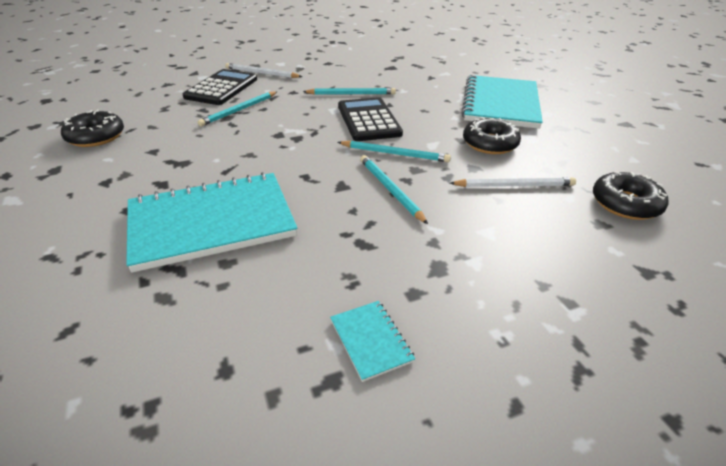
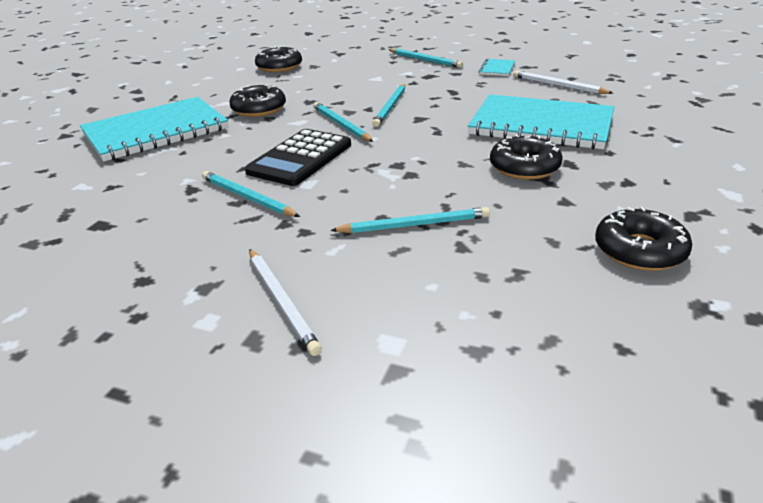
camera: 135 degrees left, 5 degrees down
black calculator [183,69,257,105] -> none
white pencil [450,177,576,187] -> white pencil moved to [513,70,613,94]
none -> turquoise pencil [389,49,463,68]
none -> black donut [490,134,562,180]

